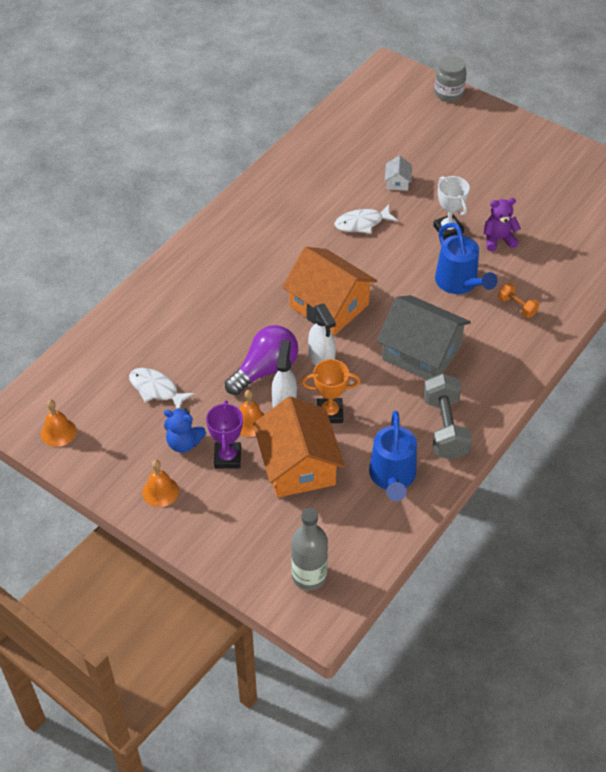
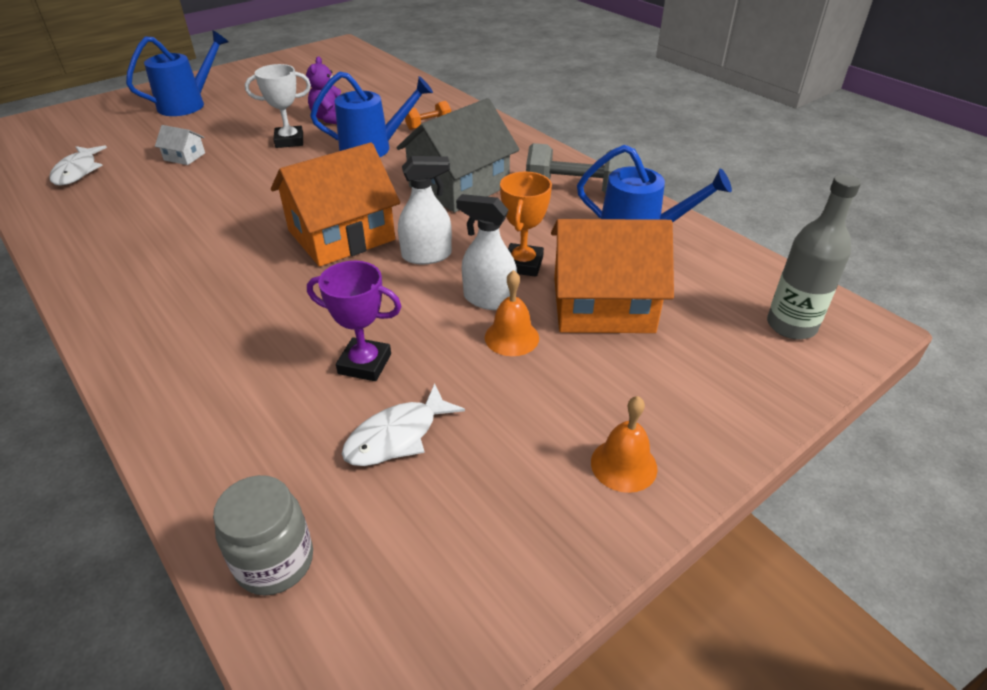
camera: 75 degrees left, 10 degrees down
orange bell [41,400,76,447] -> none
blue teddy bear [164,408,206,453] -> none
purple trophy [206,400,243,468] -> purple trophy moved to [307,261,402,381]
purple light bulb [225,325,298,395] -> none
white fish [334,205,398,234] -> white fish moved to [49,145,107,186]
grey jar [435,56,466,102] -> grey jar moved to [213,475,313,595]
none -> blue watering can [126,30,228,116]

